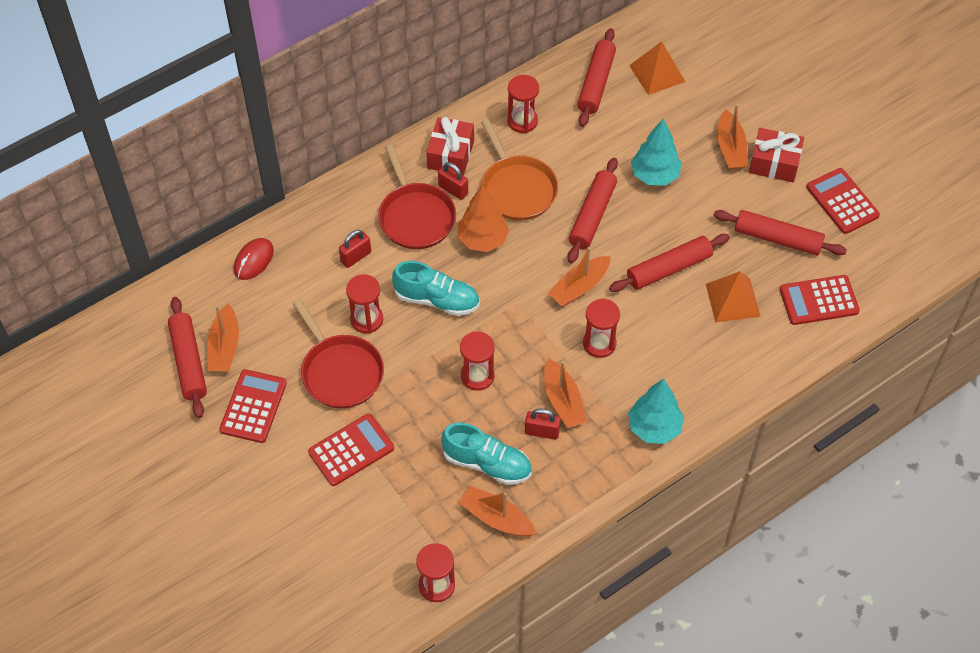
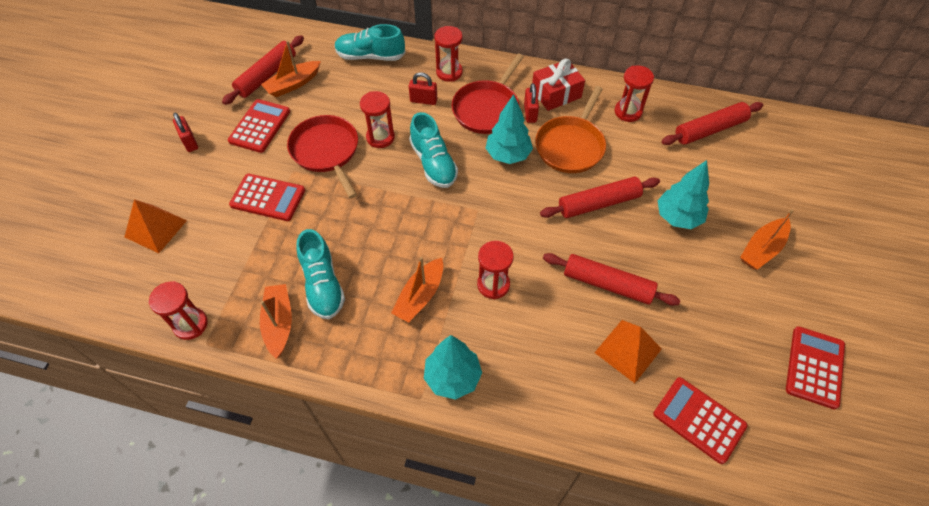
camera: 50 degrees right, 0 degrees up
red calculator [219,369,287,443] -> red calculator turned 45 degrees counterclockwise [228,99,290,153]
red mouse [234,238,274,280] -> turquoise shoe [334,24,406,61]
red pan [292,299,384,408] -> red pan turned 135 degrees clockwise [287,115,358,198]
orange tree [458,184,509,252] -> turquoise tree [486,94,533,164]
red hourglass [460,331,495,391] -> red hourglass moved to [435,26,463,82]
red padlock [525,409,561,440] -> red padlock moved to [173,113,198,152]
orange boat [548,247,611,306] -> none
orange pyramid [629,41,685,95] -> orange pyramid moved to [125,199,187,253]
red rolling pin [713,210,847,255] -> none
red gift [749,128,804,182] -> none

